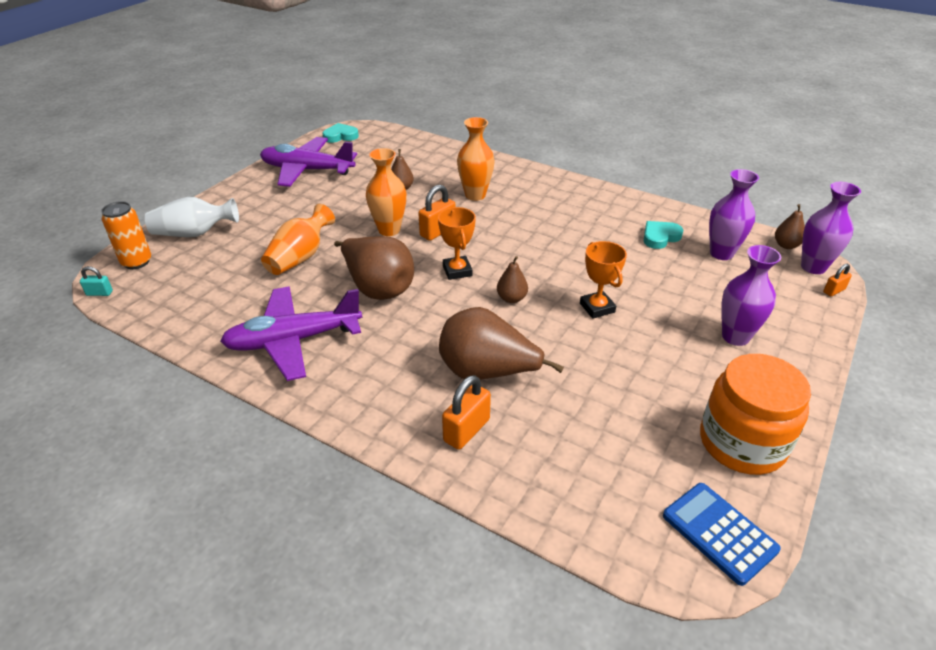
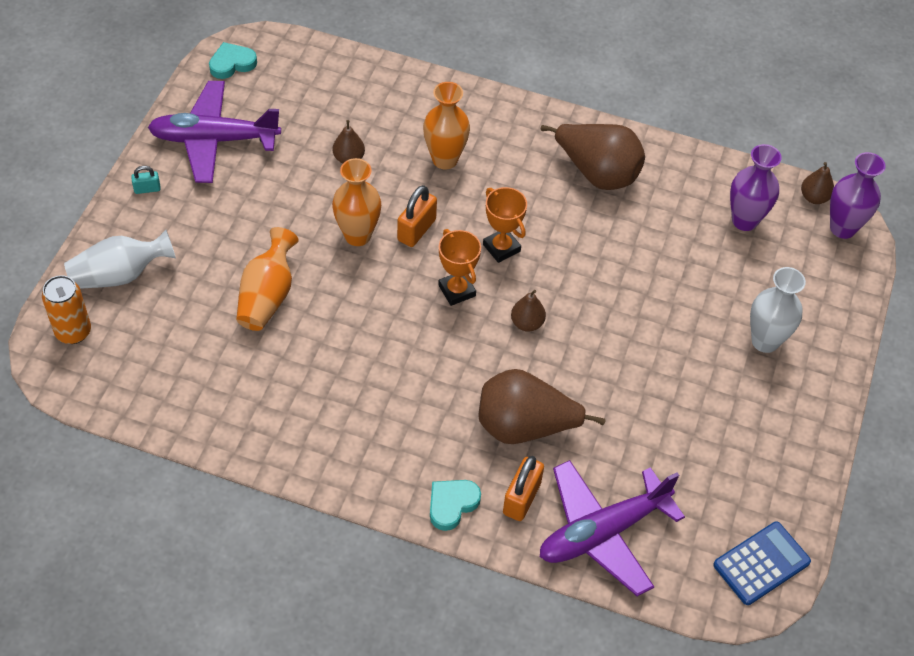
camera: 15 degrees left, 15 degrees up
turquoise padlock [80,266,113,296] -> turquoise padlock moved to [131,166,161,194]
purple plane [220,287,362,381] -> purple plane moved to [540,460,685,596]
brown pear [334,236,414,300] -> brown pear moved to [541,124,645,190]
orange trophy [580,241,627,319] -> orange trophy moved to [483,187,527,263]
turquoise heart [644,221,683,249] -> turquoise heart moved to [430,480,481,531]
blue calculator [663,483,781,586] -> blue calculator turned 105 degrees clockwise [713,522,811,605]
orange jar [700,354,811,475] -> none
purple vase [721,245,781,346] -> white vase [750,267,806,353]
orange padlock [823,264,852,296] -> none

